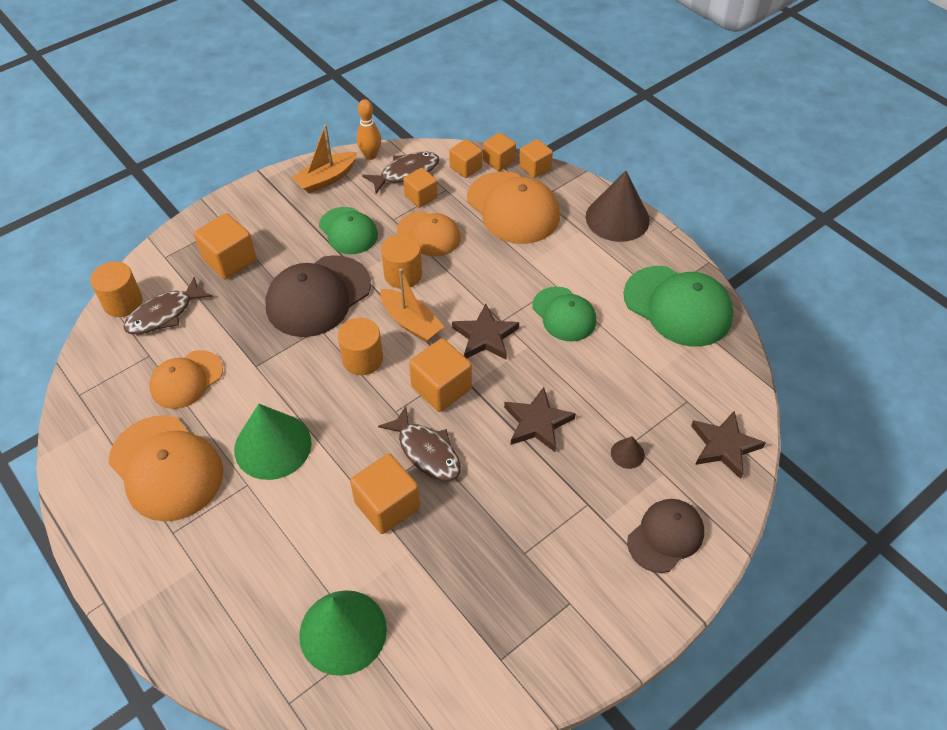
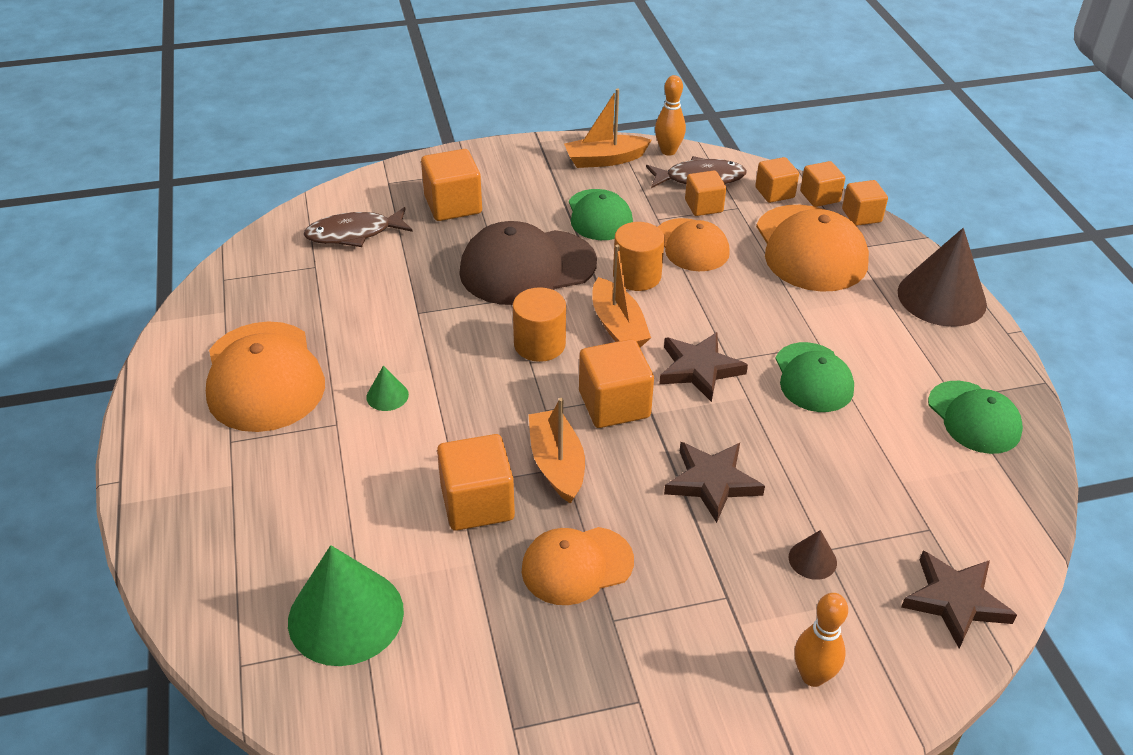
camera: 25 degrees right, 10 degrees down
orange cylinder [90,261,143,317] -> none
orange cap [149,350,223,409] -> orange cap moved to [521,527,634,605]
green cone [234,404,312,480] -> green cone [366,366,409,411], size x0.44
brown fish [378,406,461,481] -> orange boat [529,398,585,504]
green cap [623,266,734,347] -> green cap [928,381,1023,454], size x0.63
brown cap [627,499,704,573] -> orange bowling pin [794,593,848,687]

